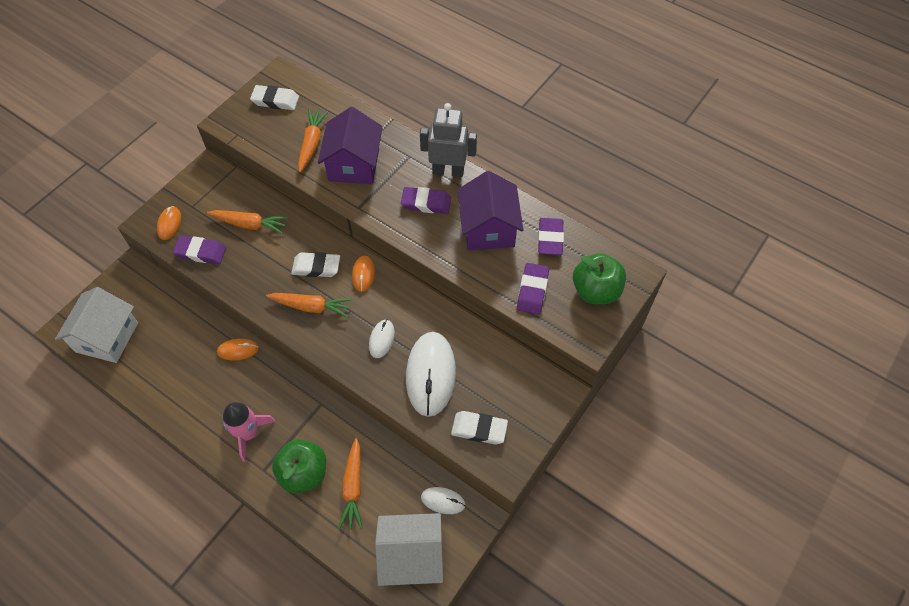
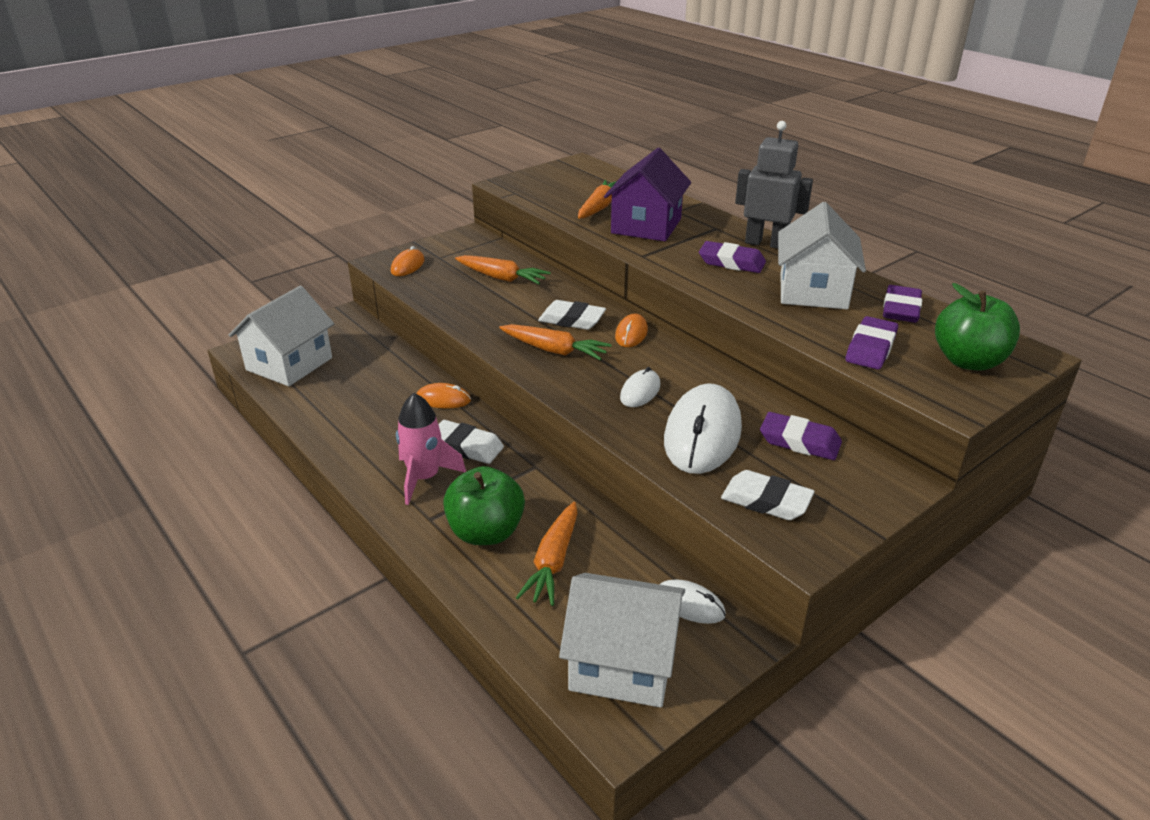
camera: 15 degrees right, 25 degrees down
purple eraser [173,236,226,264] -> purple eraser moved to [760,412,842,460]
white eraser [250,85,299,110] -> white eraser moved to [438,420,504,464]
purple house [458,171,523,250] -> white house [778,202,866,309]

